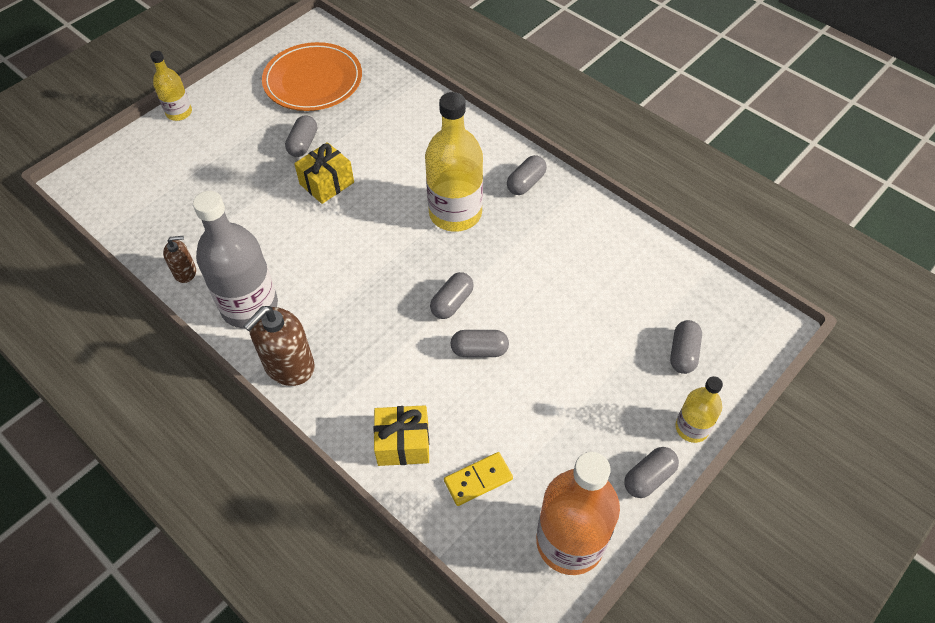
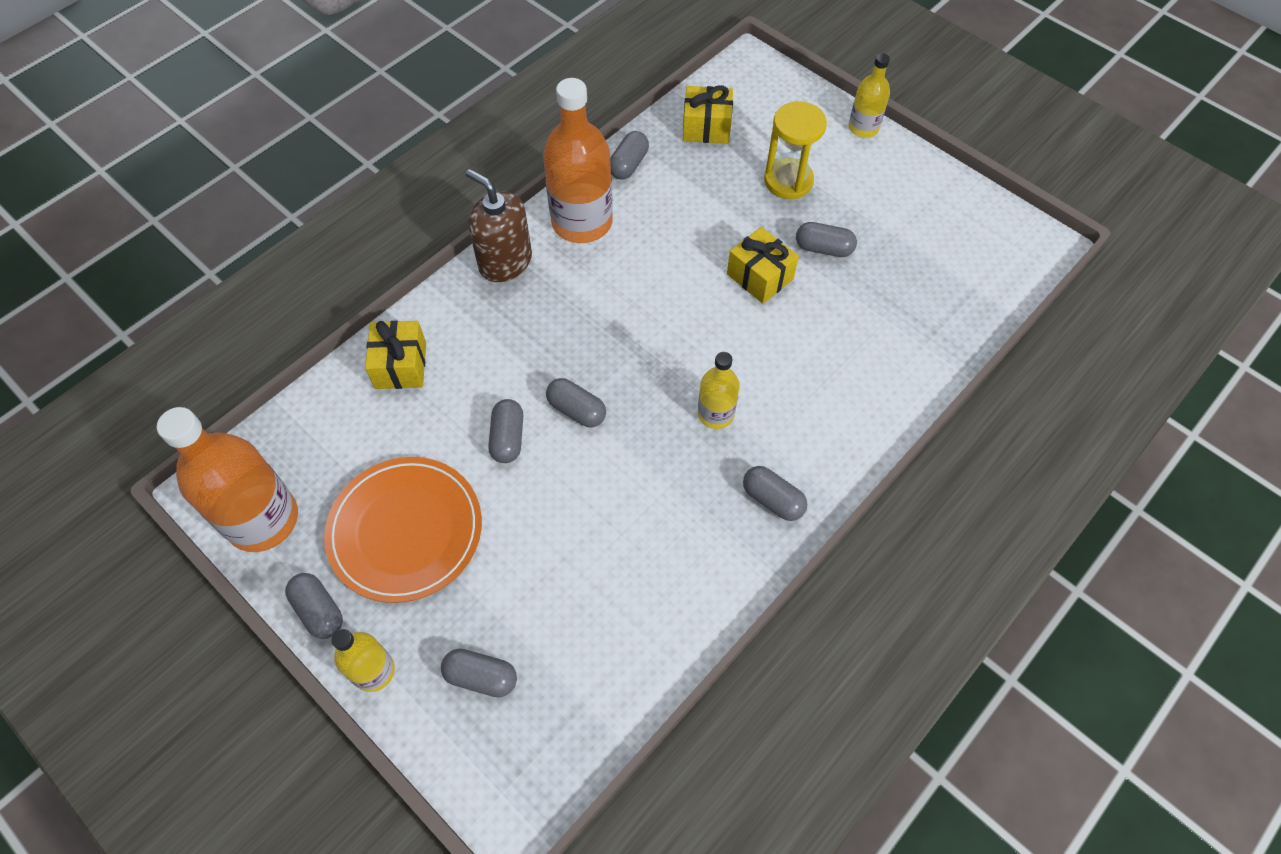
camera: 90 degrees right, 5 degrees up
brown soap dispenser [163,236,196,283] -> grey capsule [610,131,649,180]
grey bottle [193,191,278,328] -> orange bottle [543,78,613,243]
orange plate [262,42,362,111] -> orange plate moved to [324,457,482,603]
yellow bottle [425,92,483,232] -> yellow bottle [698,352,740,429], size x0.54
yellow domino [444,452,513,506] -> none
none -> yellow gift [683,85,733,144]
none -> yellow hourglass [764,101,827,199]

